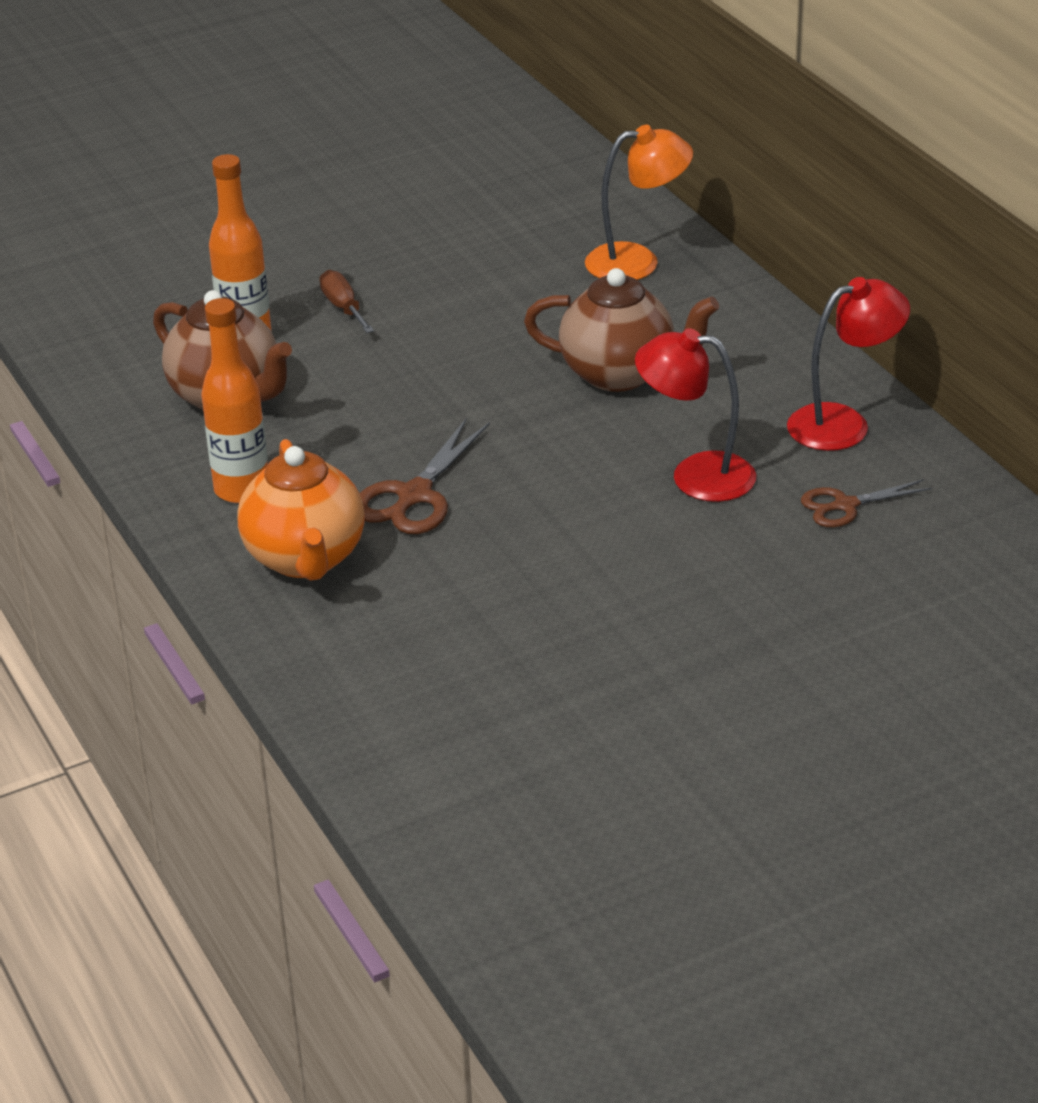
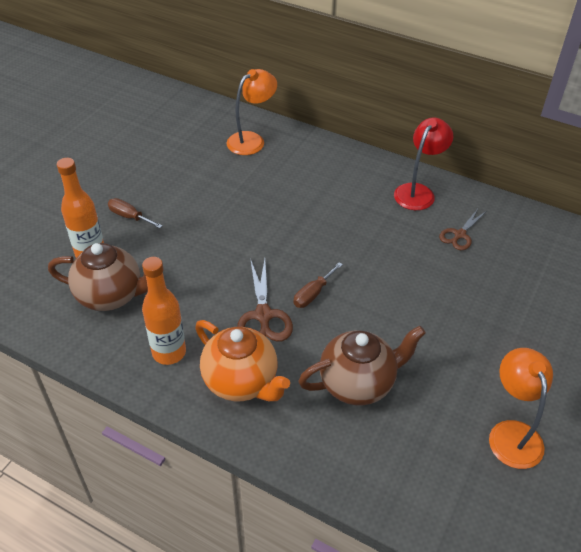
camera: 35 degrees left, 10 degrees up
brown teapot [524,268,719,392] -> brown teapot moved to [298,326,426,405]
red lamp [635,328,756,502] -> none
none -> brown screwdriver [293,262,343,308]
none -> orange lamp [489,348,553,469]

